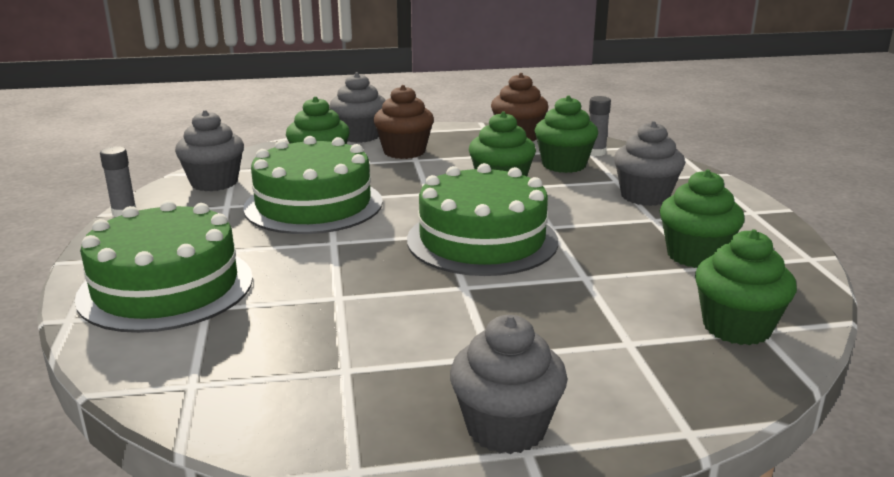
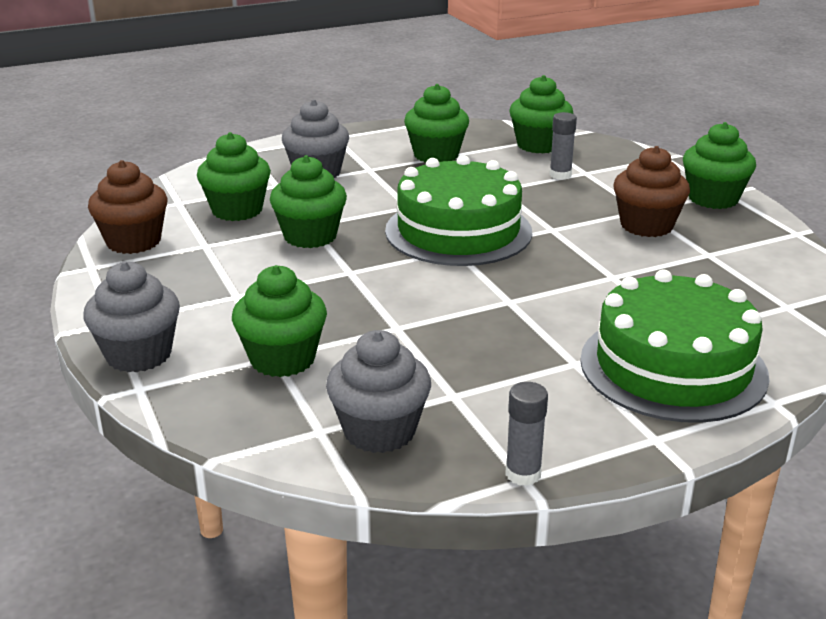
camera: 105 degrees left, 5 degrees up
green cake [243,136,383,234] -> none
brown cupcake [373,85,434,159] -> brown cupcake moved to [614,146,690,237]
grey cupcake [450,315,568,454] -> green cupcake [683,122,756,209]
grey glue stick [589,96,611,156] -> grey glue stick moved to [549,112,577,180]

